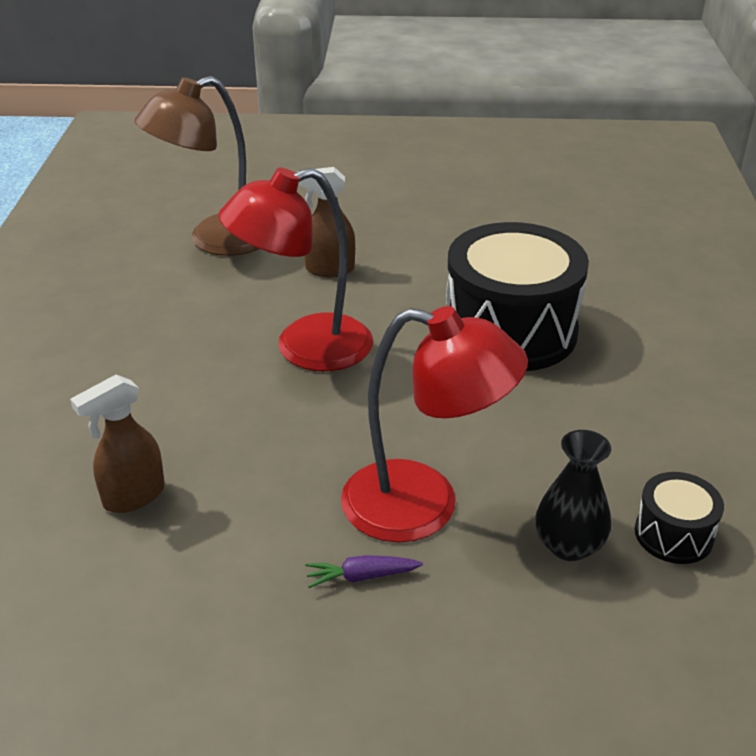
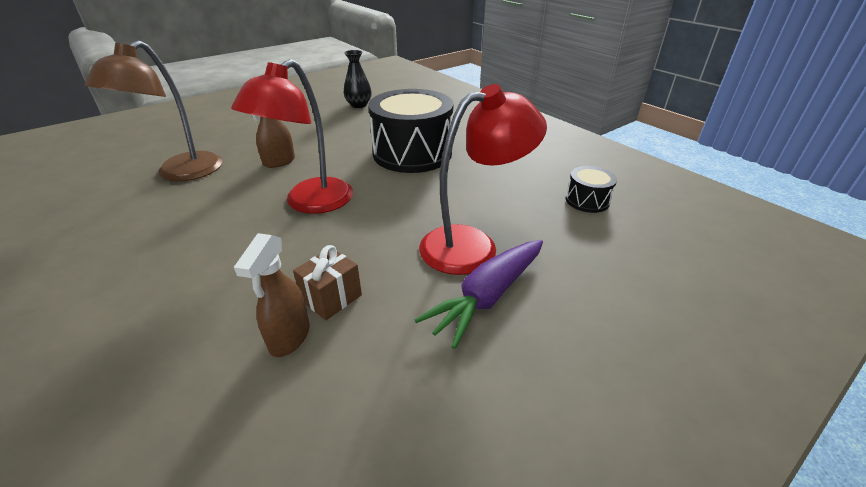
camera: 40 degrees left, 0 degrees up
purple carrot [305,555,423,588] -> purple carrot [415,240,543,349], size x2.16
black vase [535,430,611,561] -> black vase moved to [344,50,372,108]
none -> brown gift [293,245,362,320]

